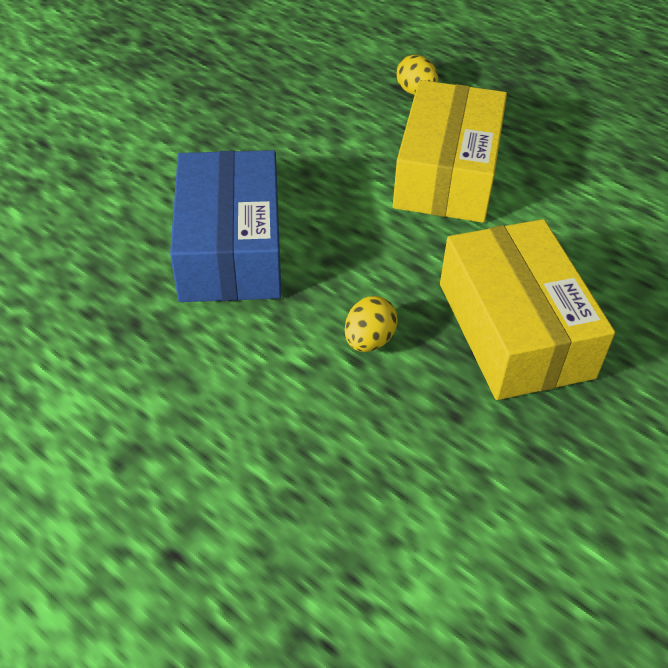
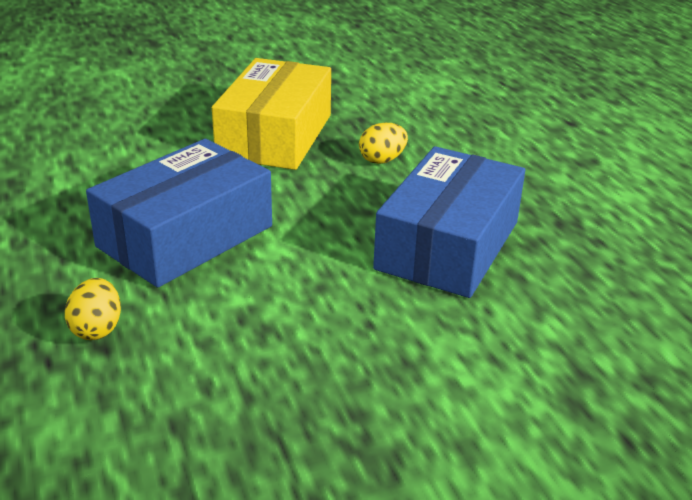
camera: 150 degrees left, 15 degrees down
yellow box [393,80,507,223] -> blue box [86,139,272,288]

